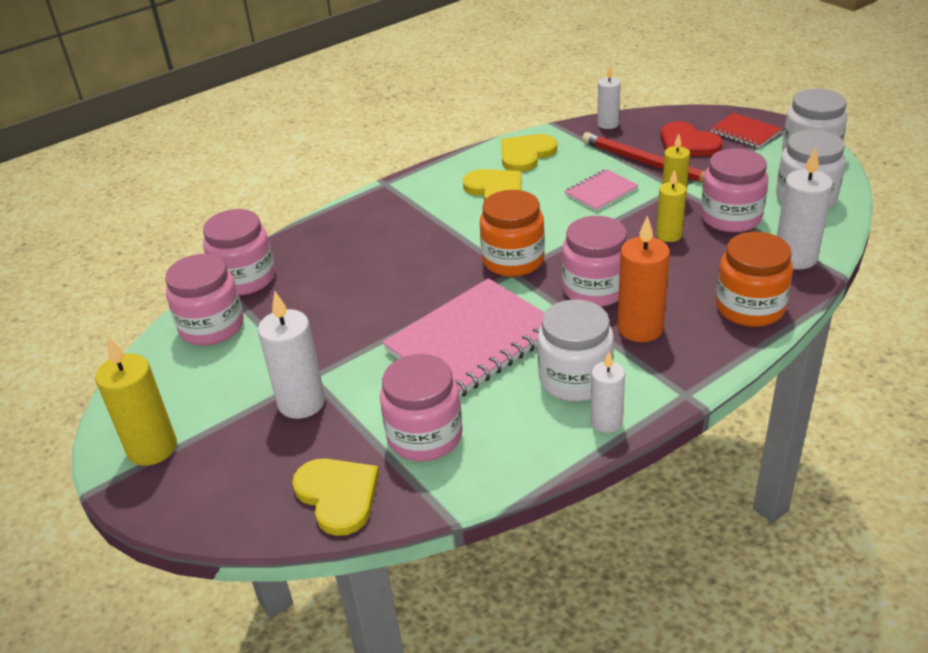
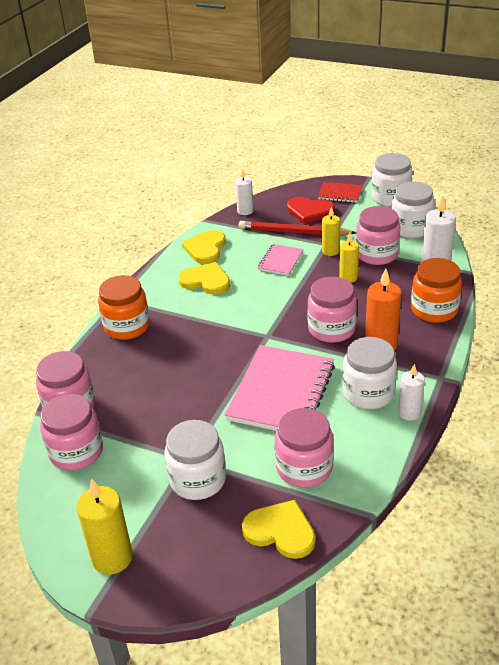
camera: 30 degrees left, 0 degrees up
white candle [258,291,325,419] -> white jar [165,420,226,500]
orange jar [480,190,545,277] -> orange jar moved to [98,275,150,340]

